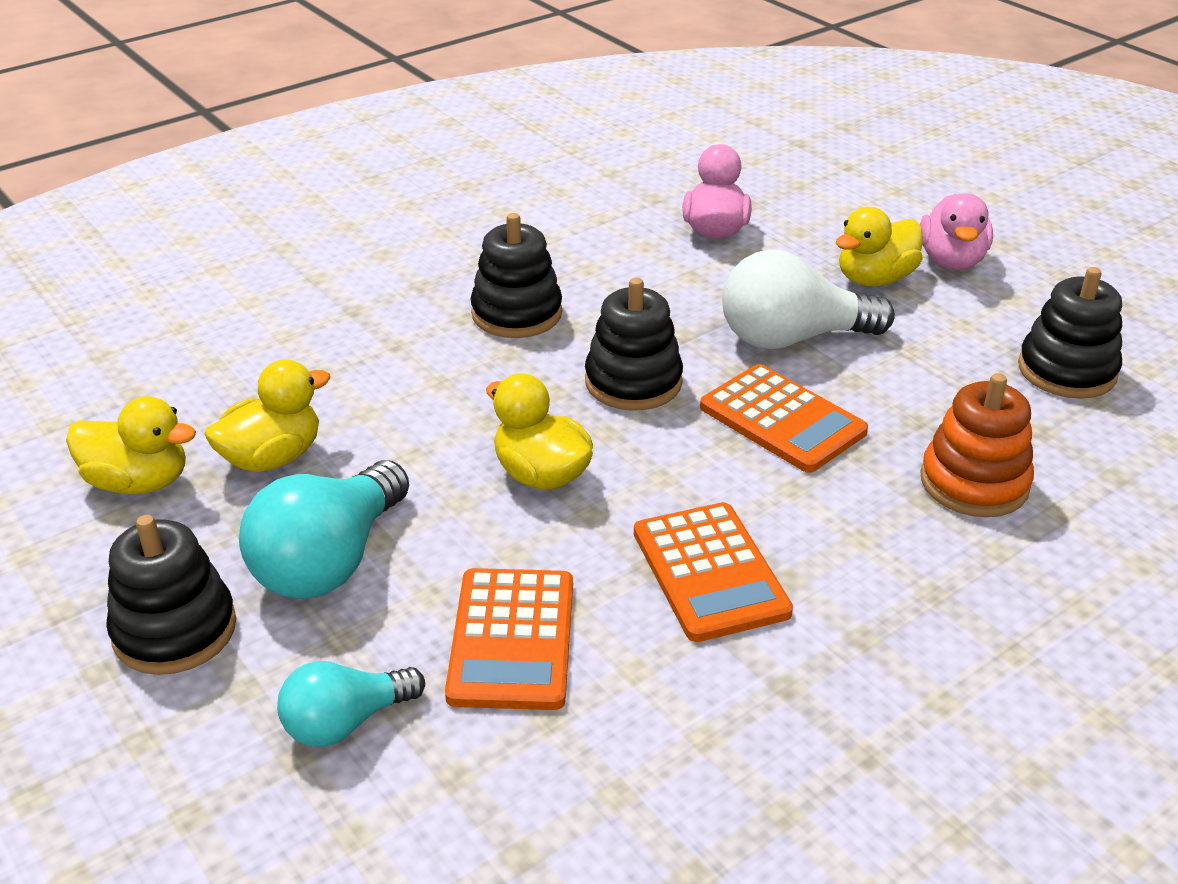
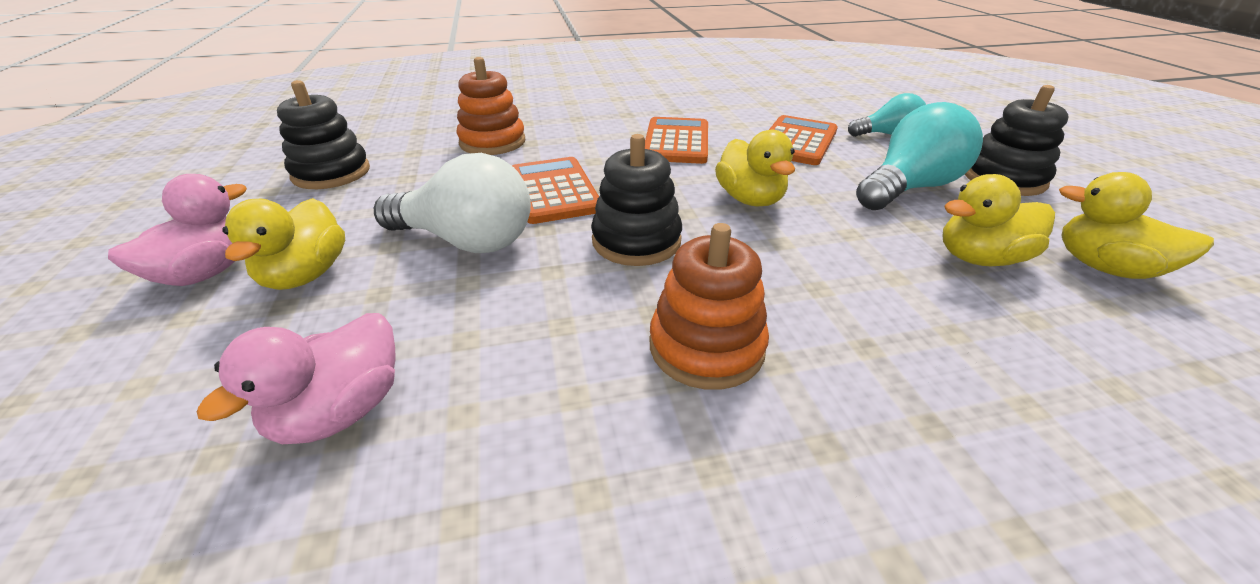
camera: 155 degrees left, 0 degrees up
black stacking toy [471,213,562,338] -> orange stacking toy [650,223,769,390]
yellow duck [836,207,923,286] -> yellow duck turned 105 degrees clockwise [222,198,345,290]

